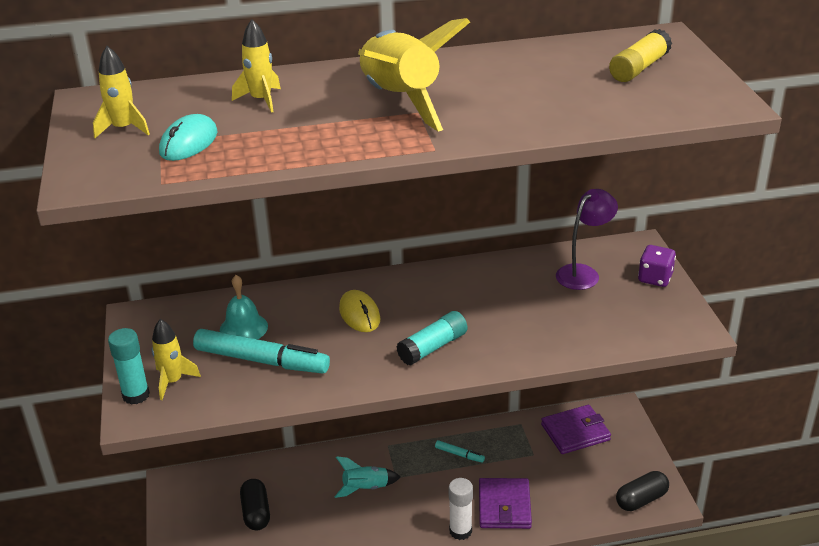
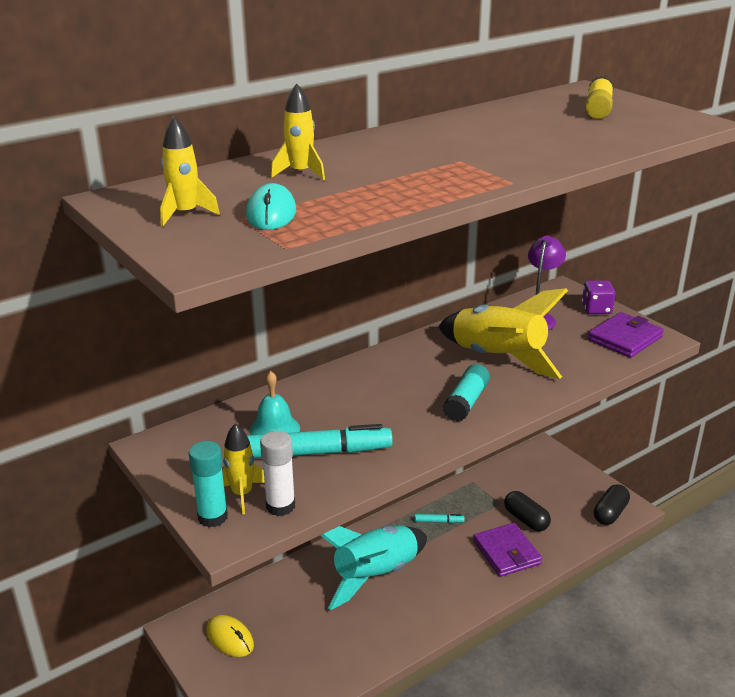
camera: 25 degrees left, 5 degrees down
black capsule [240,479,270,531] -> black capsule moved to [504,491,551,531]
turquoise rocket [334,456,400,498] -> turquoise rocket [320,525,427,610], size x2.01
yellow mouse [339,290,380,332] -> yellow mouse moved to [206,615,254,657]
yellow rocket [358,18,470,132] -> yellow rocket moved to [438,288,568,379]
white glue stick [449,478,473,540] -> white glue stick moved to [260,431,295,516]
purple wallet [541,405,611,454] -> purple wallet moved to [588,312,664,358]

